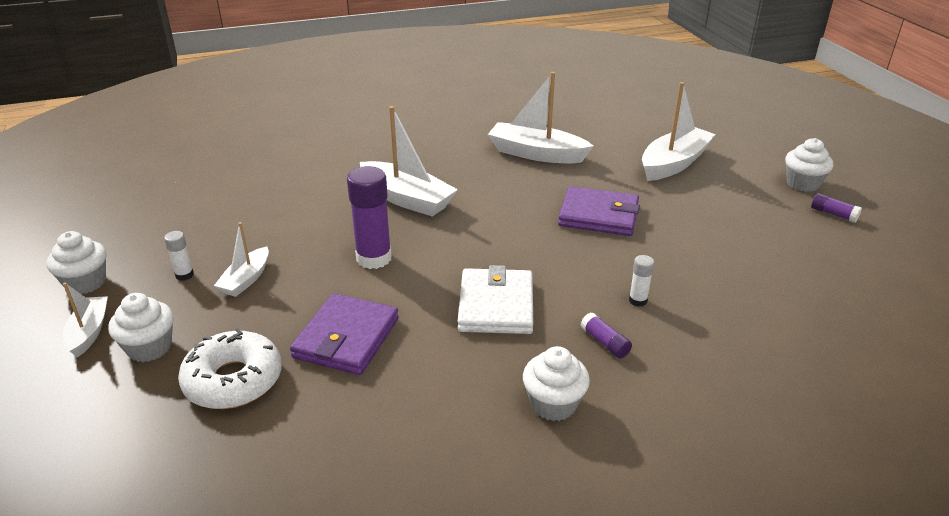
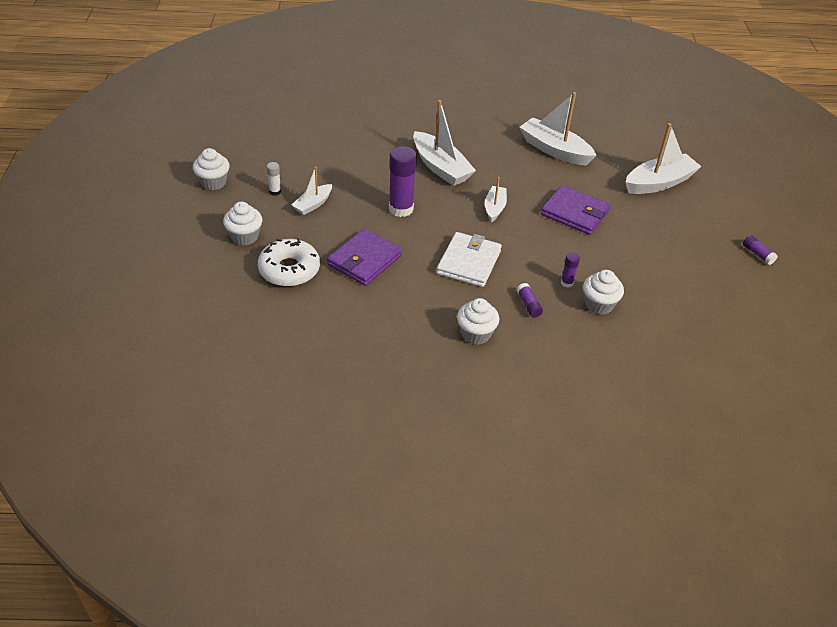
camera: 15 degrees right, 10 degrees up
white boat [63,282,108,357] -> white boat moved to [485,177,507,222]
white glue stick [629,255,654,307] -> purple glue stick [561,252,580,288]
white cupcake [785,138,833,192] -> white cupcake moved to [583,270,624,315]

